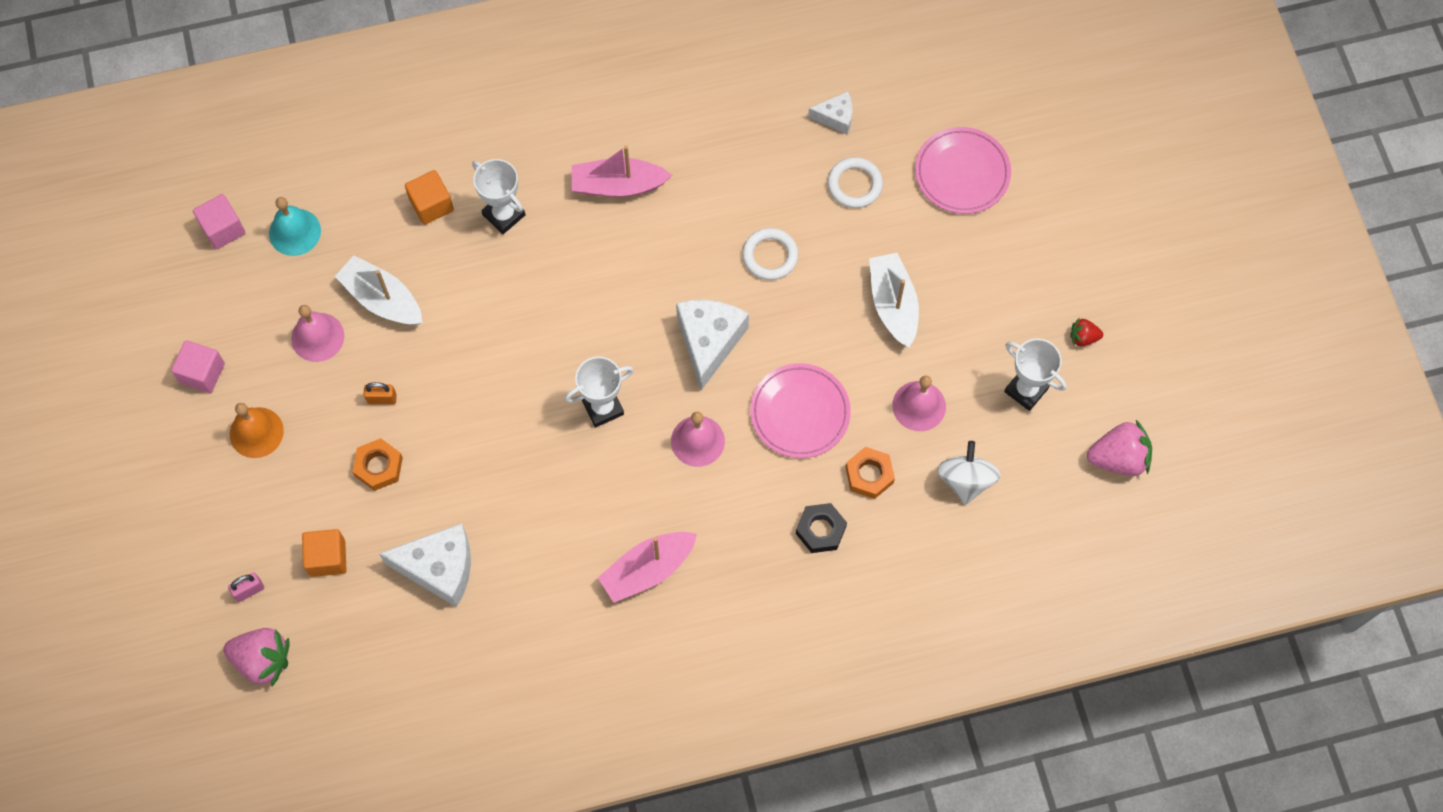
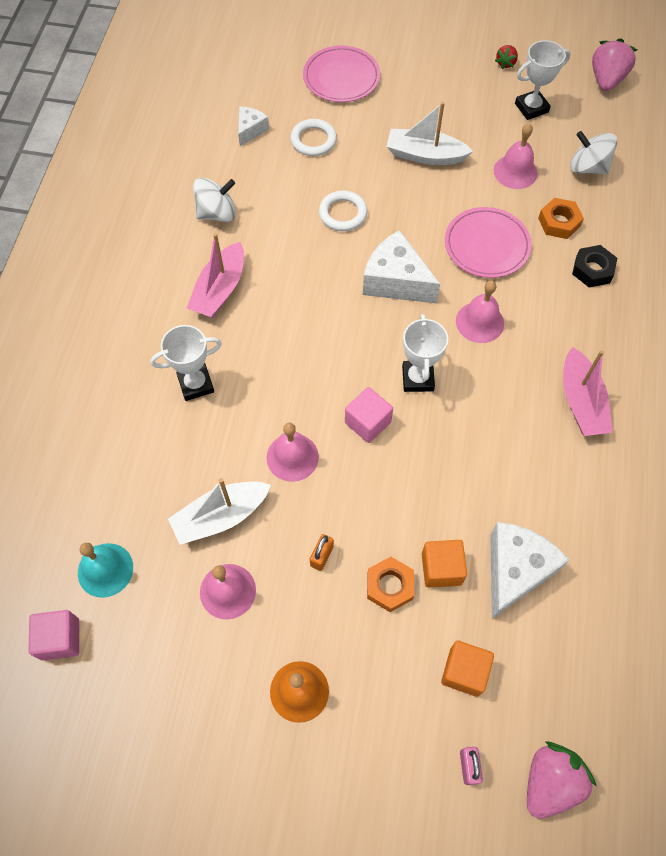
camera: 65 degrees left, 5 degrees down
pink cube [171,340,225,393] -> pink cube moved to [345,387,393,443]
orange cube [405,170,454,225] -> orange cube moved to [422,540,467,588]
none -> white spinning top [193,177,236,222]
none -> pink bell [266,423,319,482]

